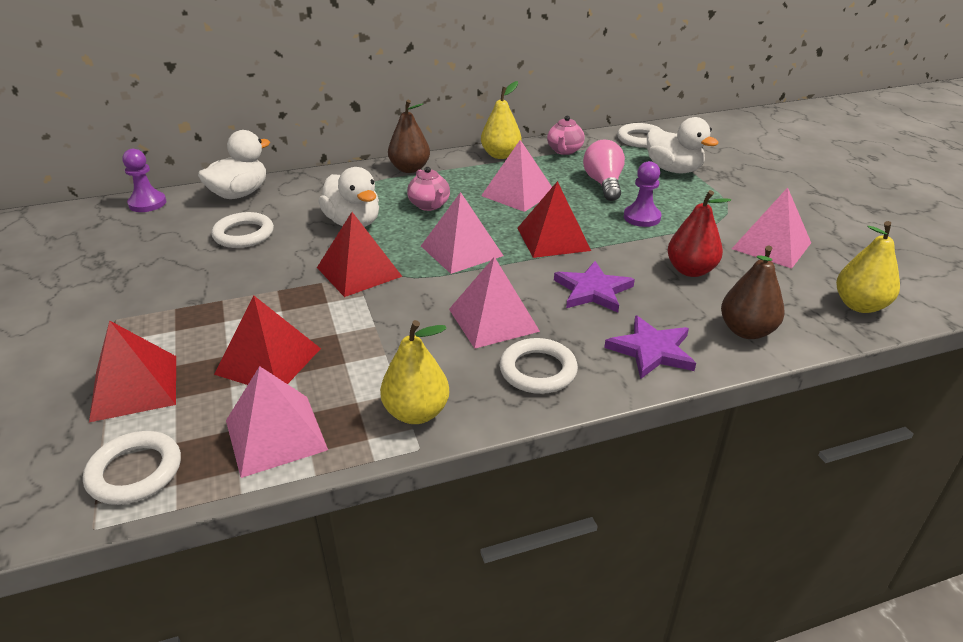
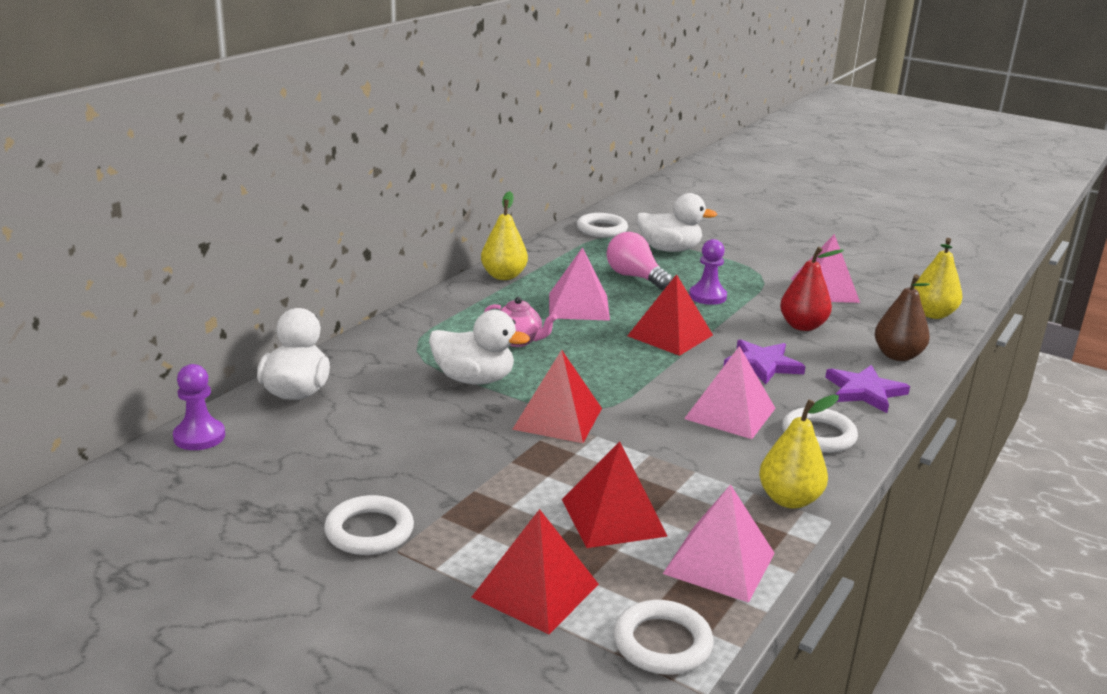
camera: 40 degrees left, 10 degrees down
white ring [211,212,274,248] -> white ring moved to [324,495,414,555]
brown pear [388,100,430,173] -> none
pink pyramid [421,192,503,274] -> none
pink teapot [547,116,585,155] -> none

